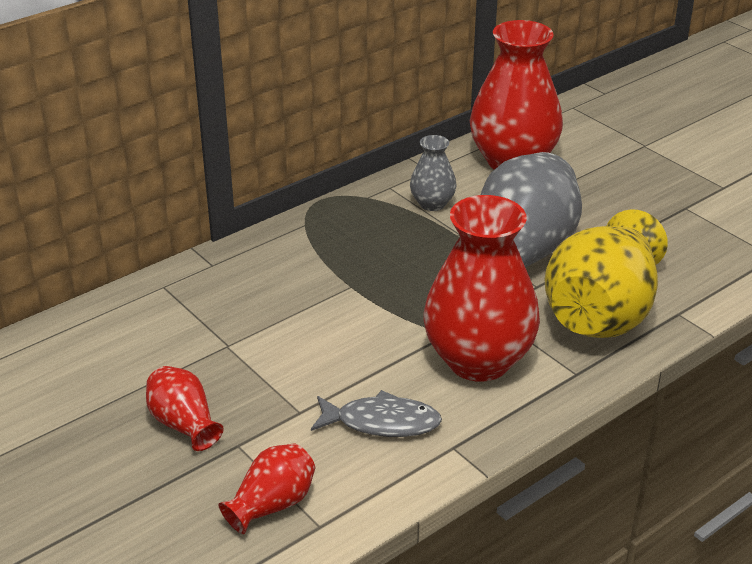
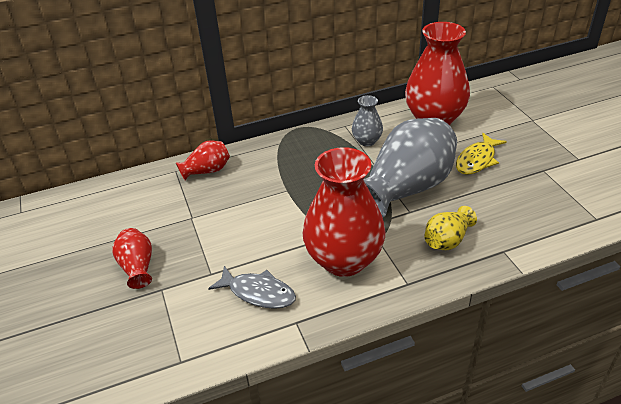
camera: 20 degrees right, 5 degrees up
red vase [219,443,315,534] -> red vase moved to [176,141,230,180]
yellow vase [544,209,668,338] -> yellow vase [424,206,477,250], size x0.48
none -> yellow fish [456,133,507,175]

